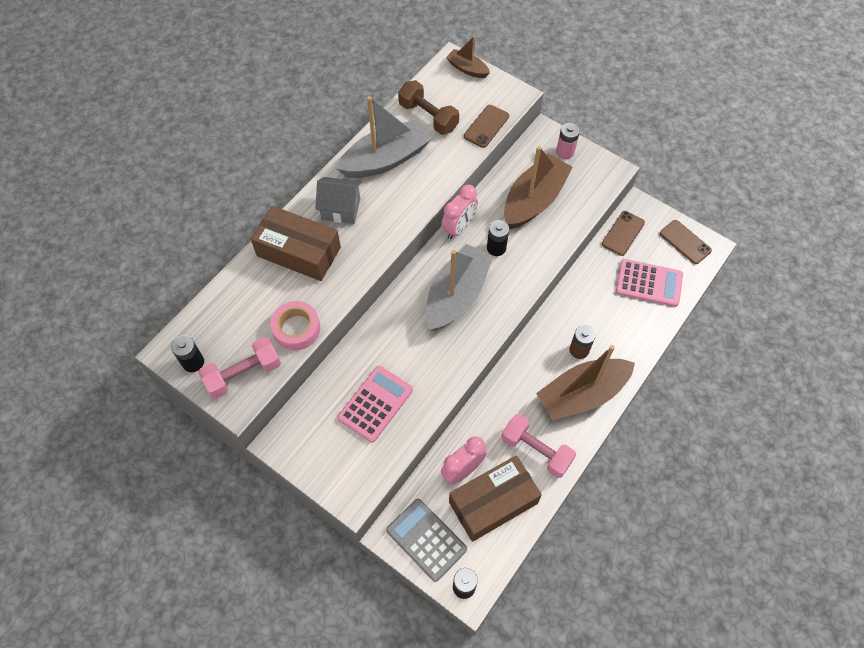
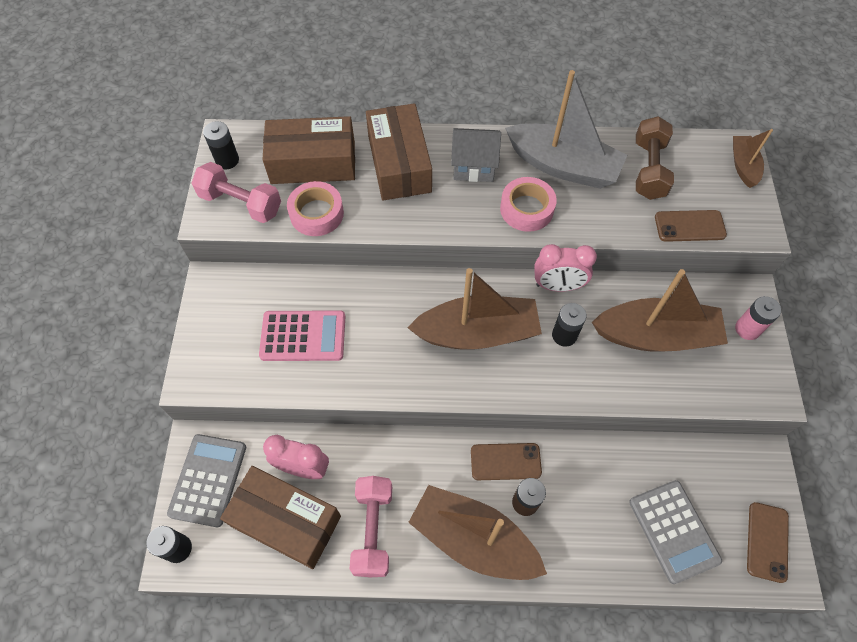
camera: 55 degrees right, 0 degrees up
grey house [315,177,362,224] -> grey house turned 60 degrees counterclockwise [451,128,501,182]
grey boat [426,244,493,331] -> brown boat [408,268,542,350]
brown phone [602,211,645,256] -> brown phone moved to [471,443,542,480]
pink calculator [616,259,683,307] -> grey calculator [629,480,722,584]
none -> brown box [262,116,355,184]
none -> pink tape [500,177,557,232]

